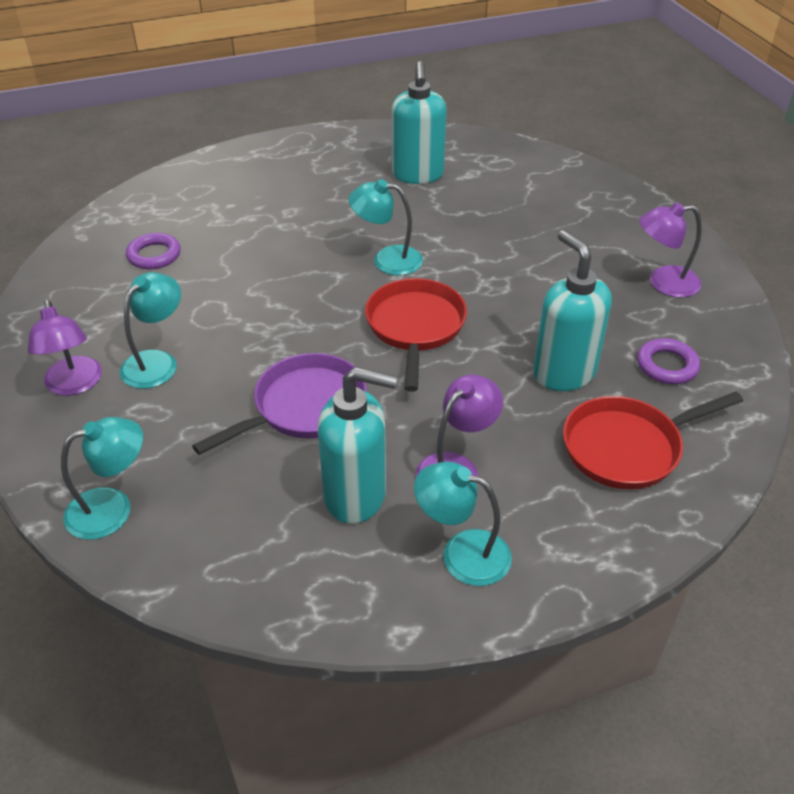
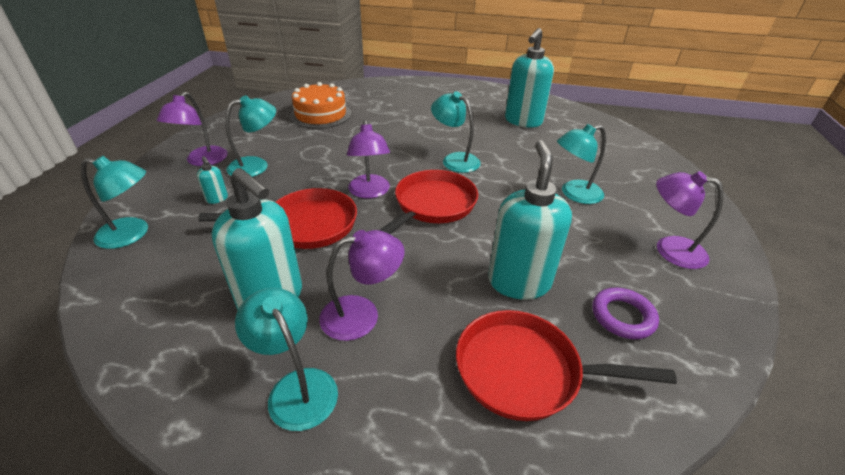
camera: 30 degrees right, 5 degrees down
purple ring [126,233,181,270] -> orange cake [290,82,351,129]
purple pan [192,353,367,455] -> red pan [198,188,357,249]
none -> turquoise soap dispenser [197,156,228,204]
none -> purple lamp [347,120,390,198]
none -> turquoise lamp [557,124,606,204]

